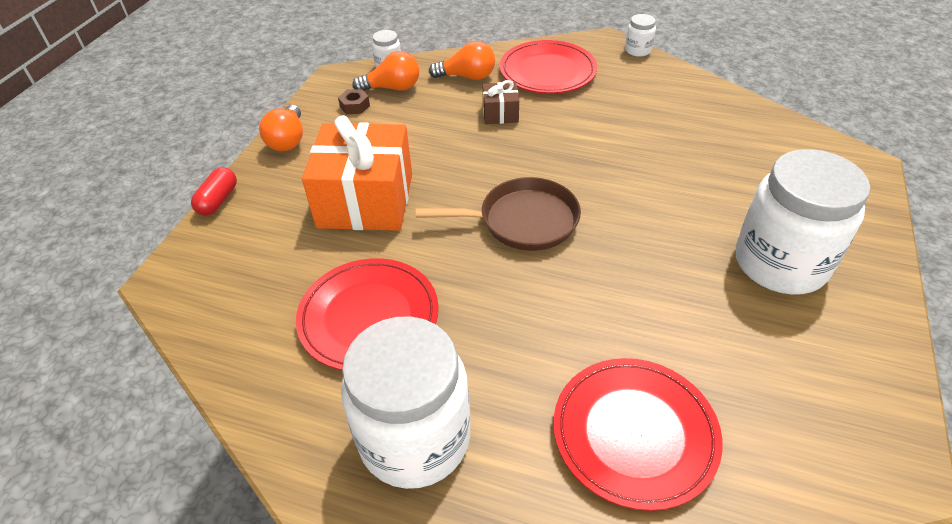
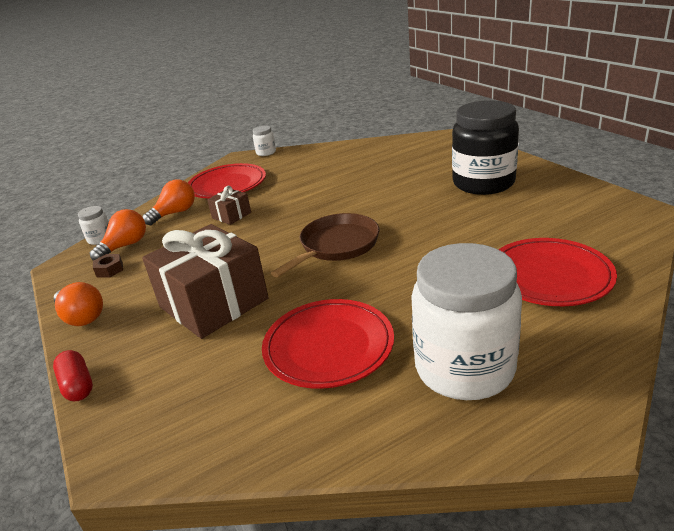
camera: 45 degrees left, 15 degrees down
orange gift [302,115,412,231] -> brown gift [142,224,269,339]
white jar [736,149,870,295] -> black jar [452,100,519,195]

